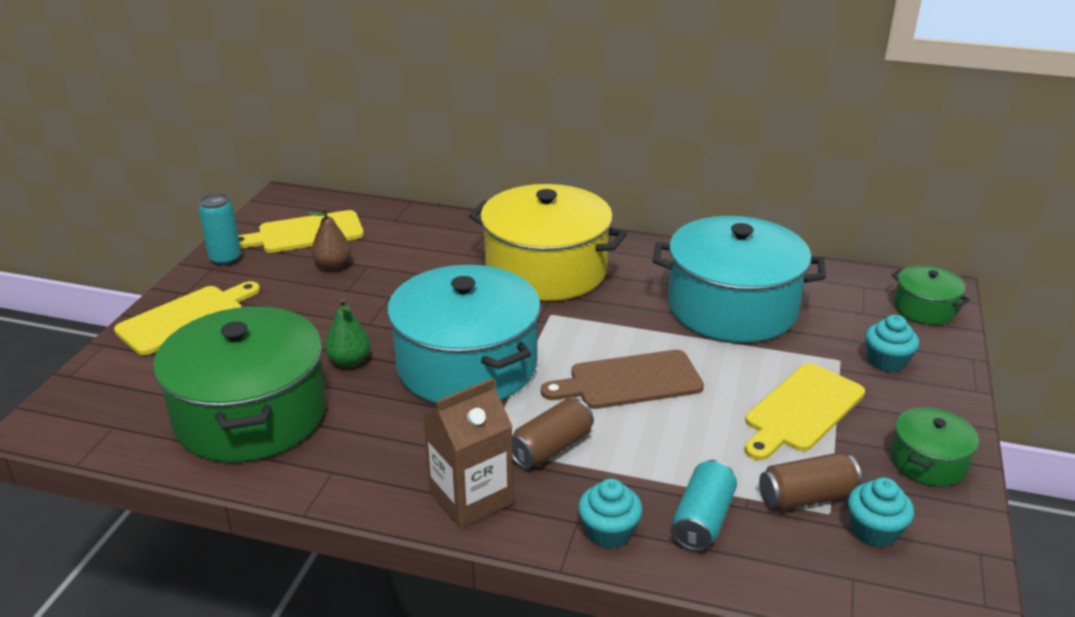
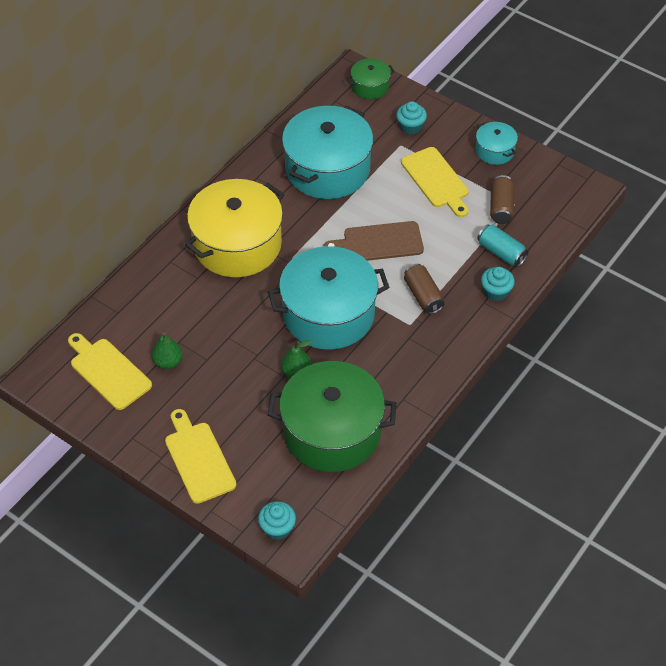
camera: 70 degrees left, 20 degrees up
turquoise can [199,193,241,266] -> none
yellow cutting board [238,210,364,253] -> yellow cutting board turned 135 degrees clockwise [68,333,152,410]
brown pear [308,207,351,270] -> green pear [152,333,182,369]
brown carton [423,378,513,528] -> none
brown cutting board [541,350,704,409] -> brown cutting board turned 75 degrees clockwise [323,221,424,261]
turquoise cupcake [848,478,914,548] -> turquoise cupcake moved to [258,501,296,540]
green pot [891,407,979,486] -> turquoise pot [475,122,518,165]

